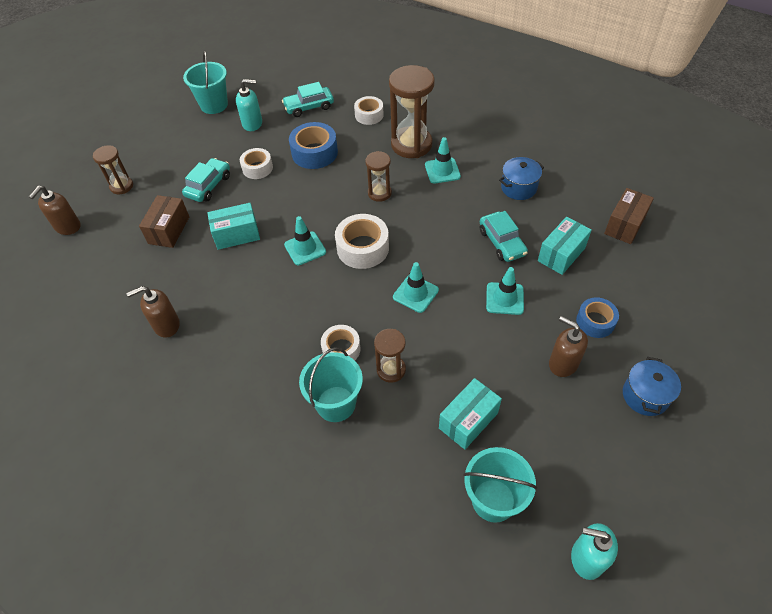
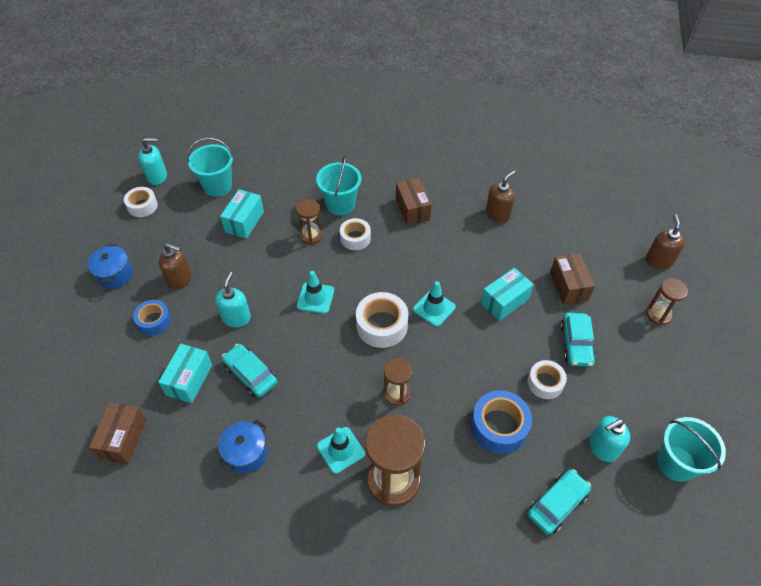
camera: 155 degrees right, 0 degrees up
white tape [354,96,384,125] -> white tape moved to [124,187,158,217]
turquoise traffic cone [486,267,524,315] -> turquoise soap dispenser [215,272,251,327]
none -> brown box [396,178,432,226]

